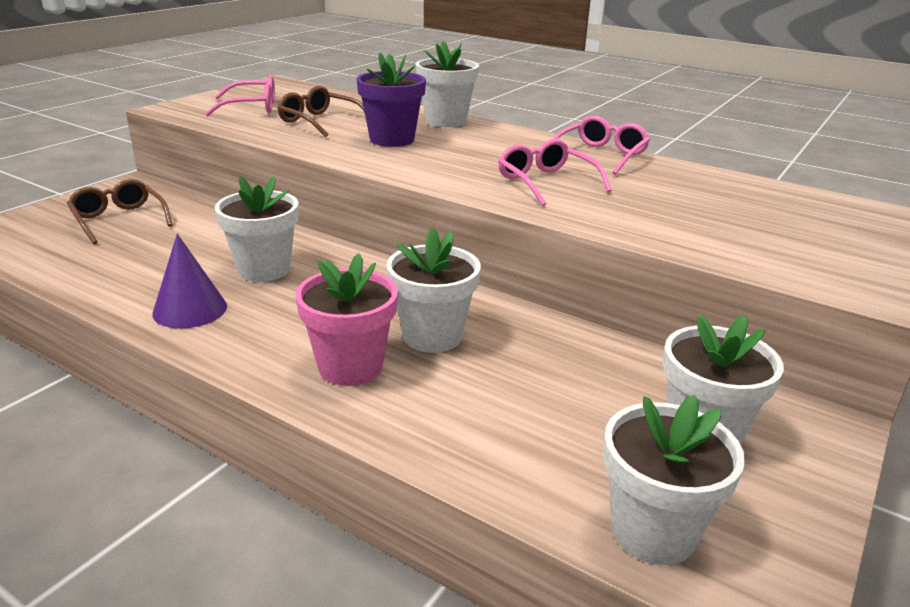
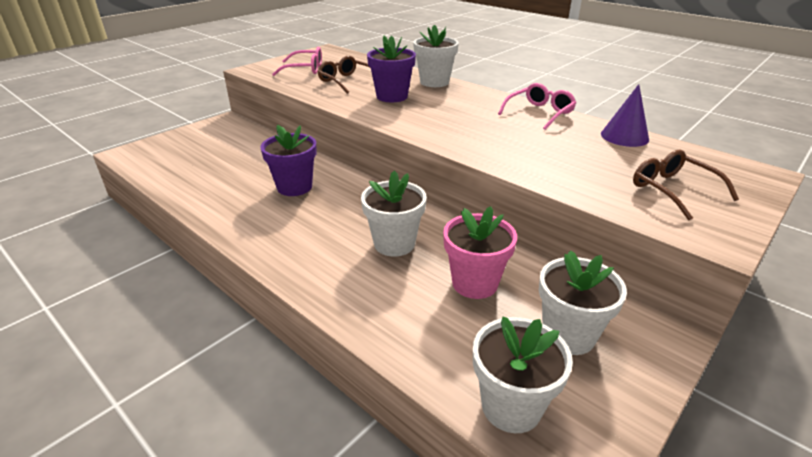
camera: 10 degrees right, 5 degrees up
brown glasses [67,179,173,244] -> brown glasses moved to [633,150,739,221]
purple cone [152,234,227,329] -> purple cone moved to [601,84,649,147]
white flower pot [215,176,298,282] -> purple flower pot [260,125,317,196]
pink flower pot [295,253,398,386] -> pink flower pot moved to [443,206,517,299]
pink glasses [498,139,612,206] -> none

